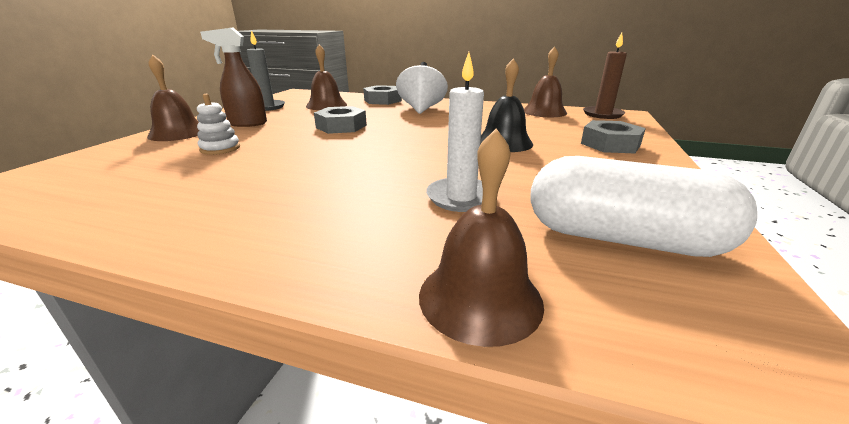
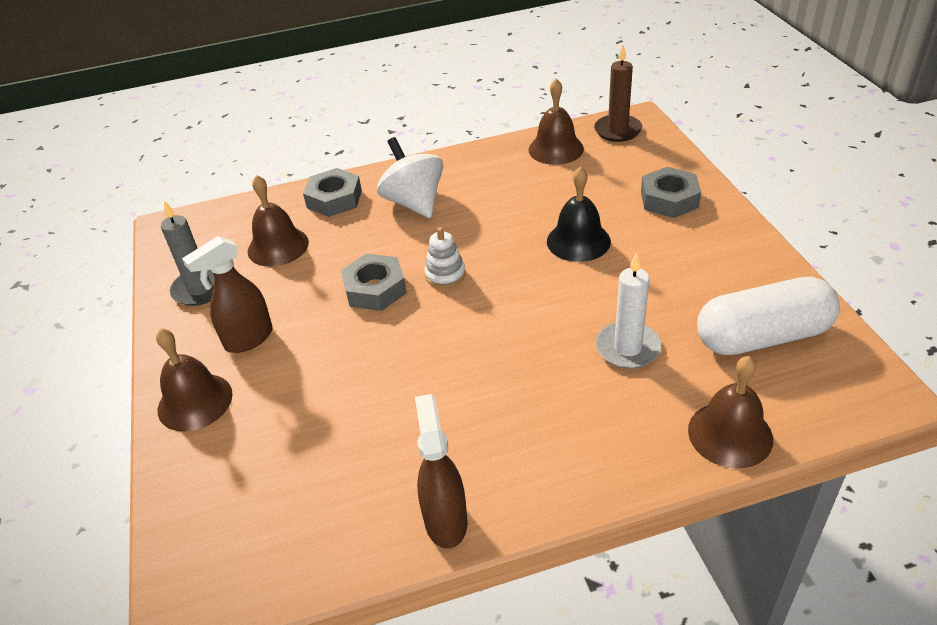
camera: 30 degrees left, 15 degrees up
white stacking toy [197,94,240,155] -> white stacking toy moved to [424,227,466,288]
none -> brown spray bottle [415,394,468,549]

